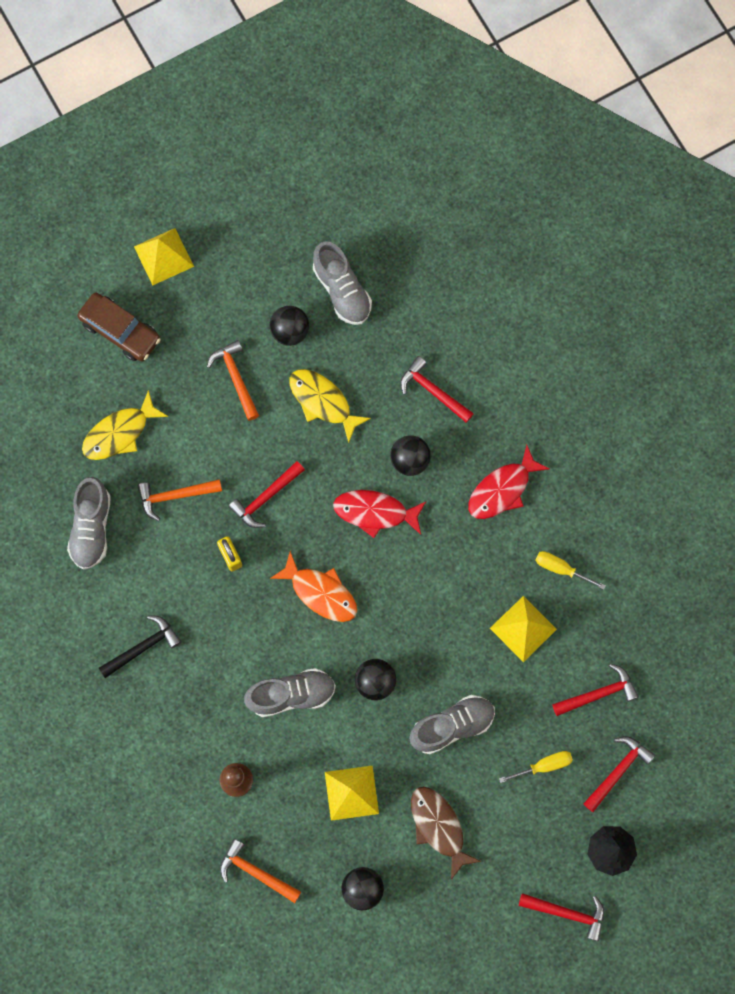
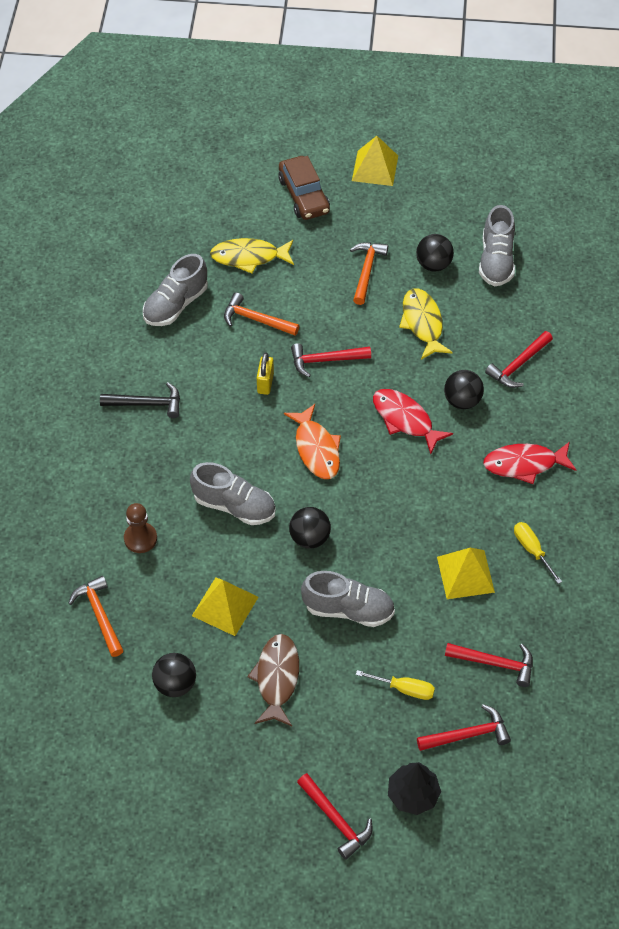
camera: 35 degrees right, 20 degrees down
red hammer [400,356,474,423] -> red hammer turned 120 degrees counterclockwise [485,331,553,388]

